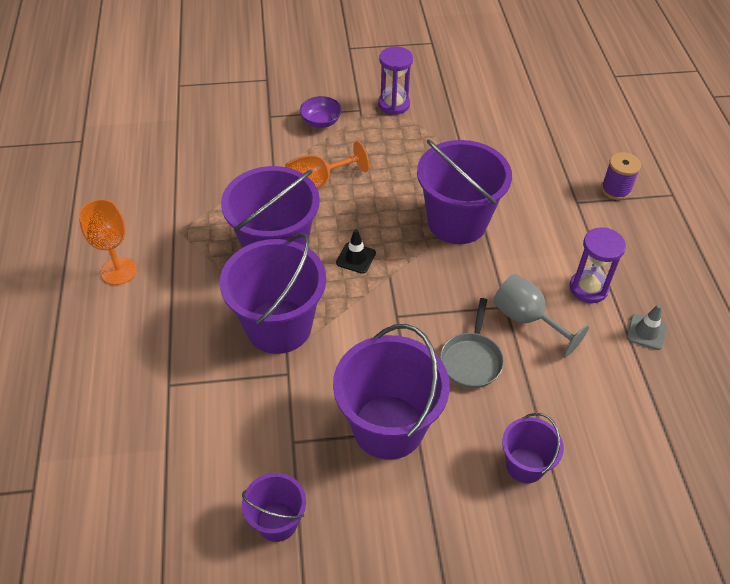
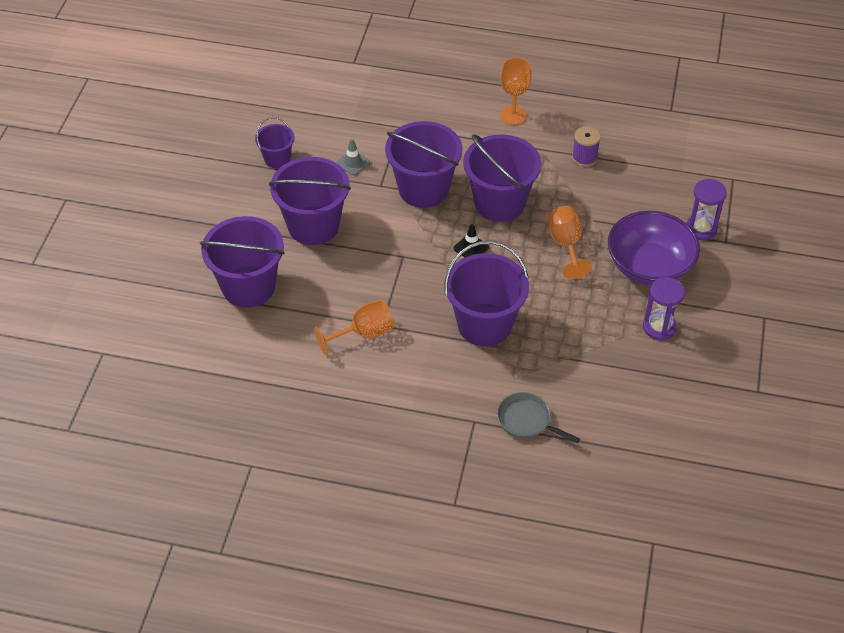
camera: 110 degrees right, 0 degrees up
purple bowl [300,96,342,128] -> purple bowl [608,211,700,285], size x2.21
grey pan [440,298,504,388] -> grey pan moved to [497,392,580,444]
grey goblet [493,274,589,357] -> orange goblet [314,299,394,356]
purple bucket [502,413,564,483] -> purple bucket [200,216,285,308], size x1.90
purple hourglass [570,227,626,303] -> purple hourglass moved to [686,179,727,240]
purple spool [601,152,641,200] -> purple spool moved to [572,126,601,167]
grey traffic cone [627,304,667,350] -> grey traffic cone moved to [336,139,370,175]

